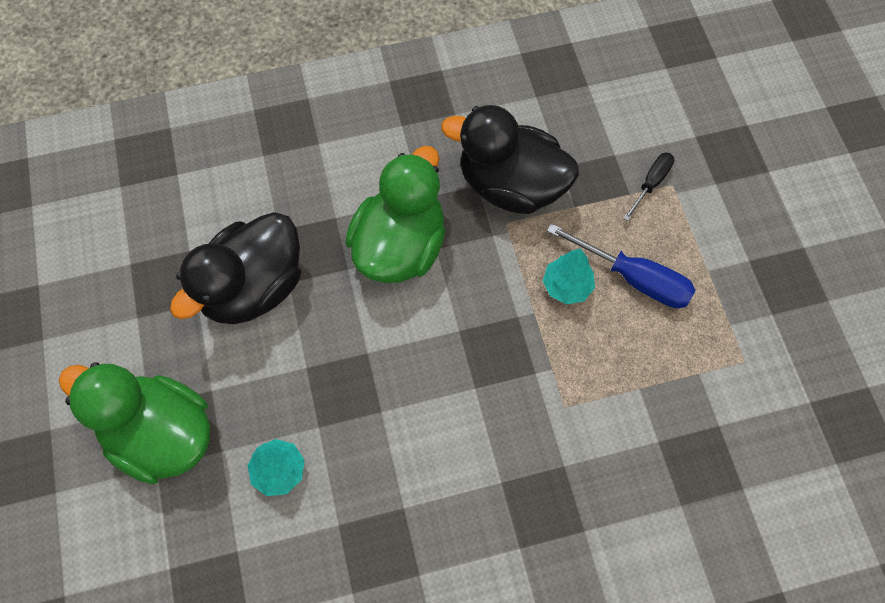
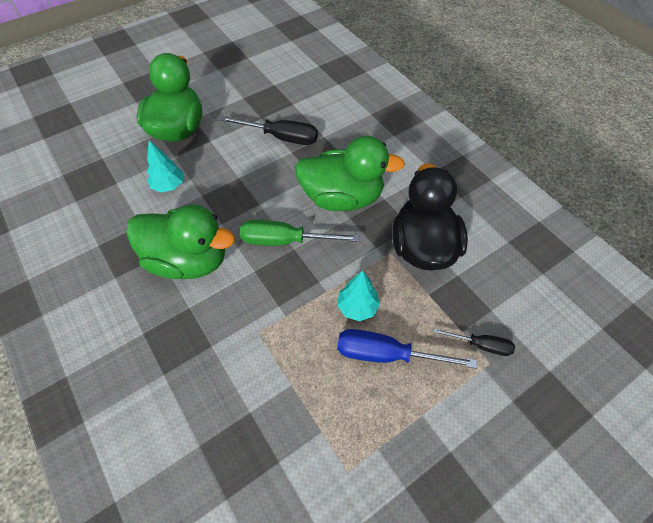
camera: 70 degrees right, 10 degrees down
black duck [170,212,301,324] -> black screwdriver [220,116,318,145]
blue screwdriver [547,223,695,308] -> blue screwdriver turned 90 degrees clockwise [337,329,477,369]
none -> green duck [126,204,235,279]
none -> green screwdriver [240,220,359,246]

